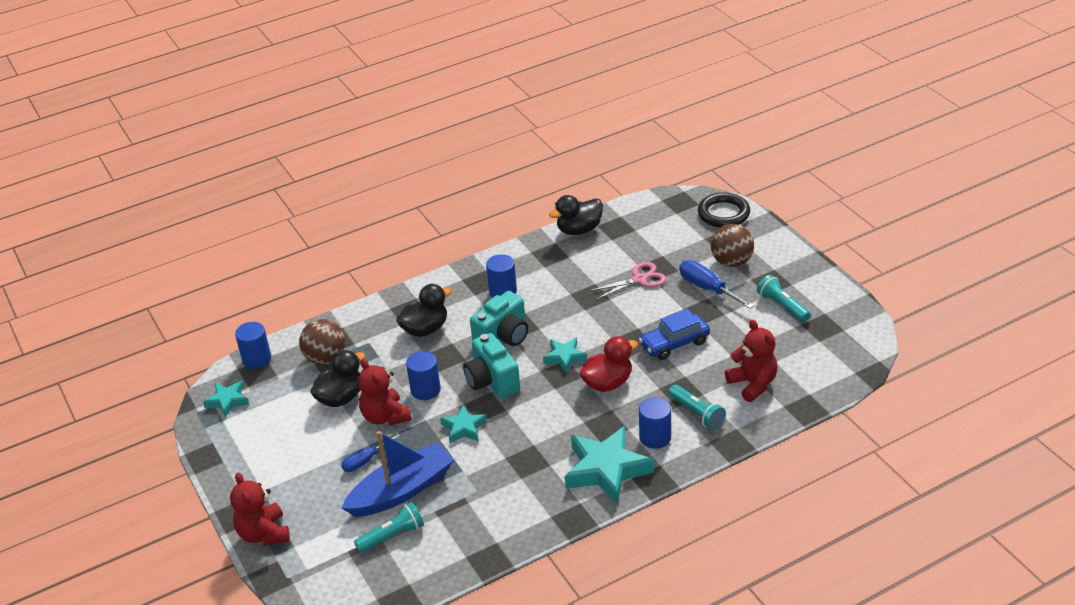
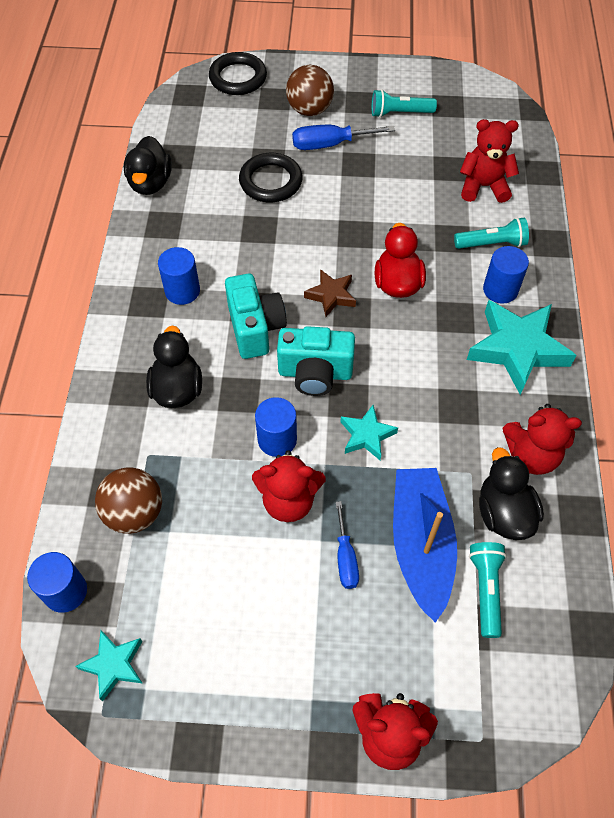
camera: 60 degrees left, 20 degrees up
black duck [310,350,366,407] -> black duck moved to [479,447,544,540]
turquoise star [543,337,587,373] -> brown star [304,269,356,317]
pink scissors [589,262,666,300] -> black ring [239,153,303,202]
blue car [639,309,710,360] -> none
none -> red teddy bear [502,404,582,475]

